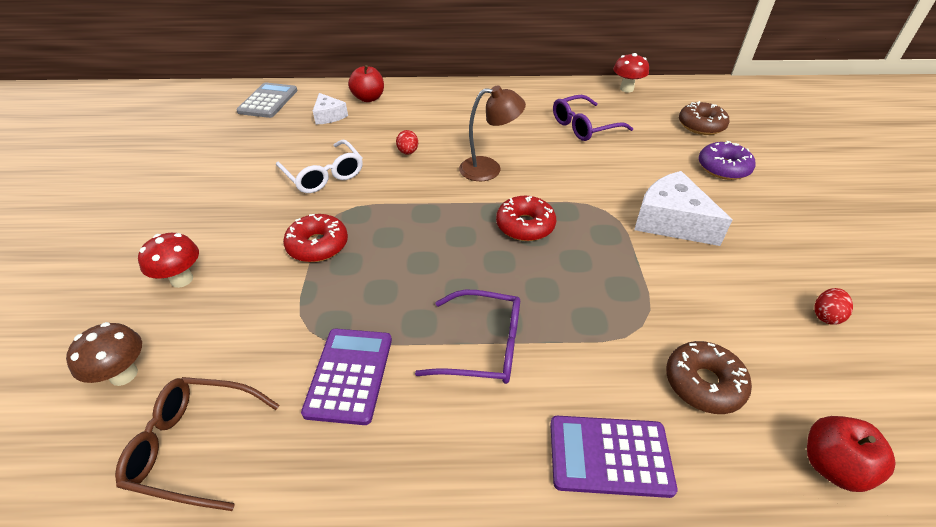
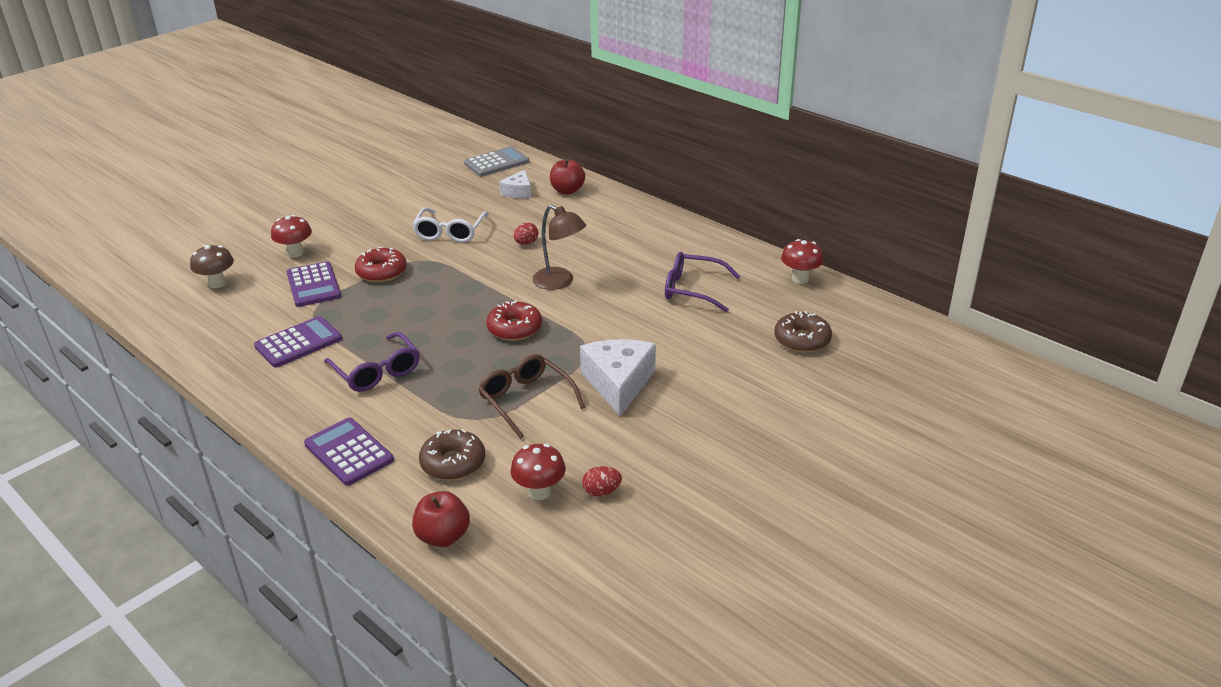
camera: 45 degrees right, 10 degrees down
brown glasses [115,377,280,511] -> brown glasses moved to [478,354,585,439]
purple donut [699,141,756,180] -> none
none -> purple calculator [286,261,341,307]
none -> red mushroom [510,444,566,500]

